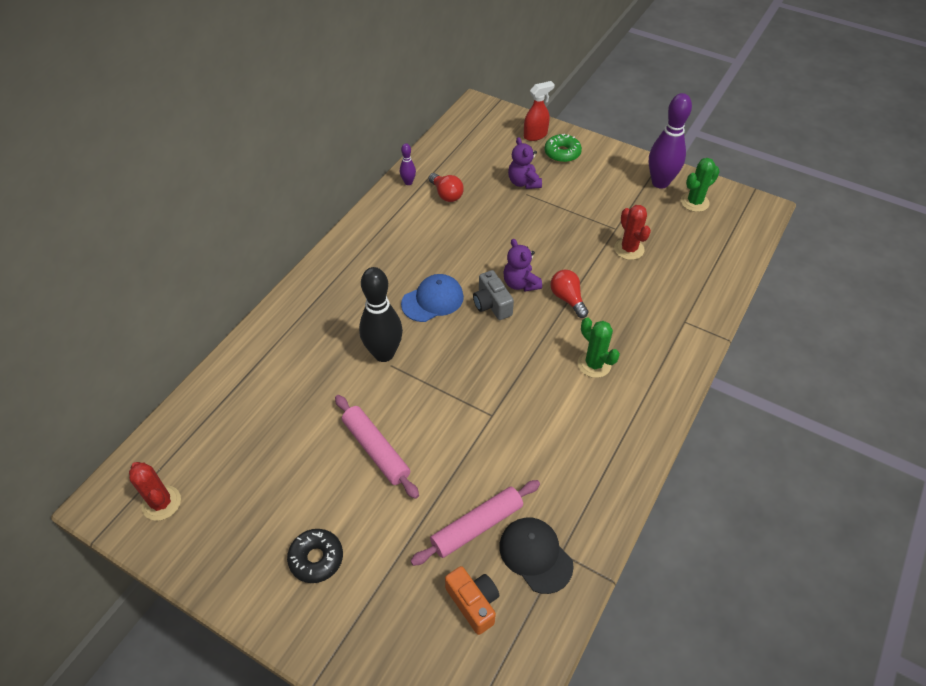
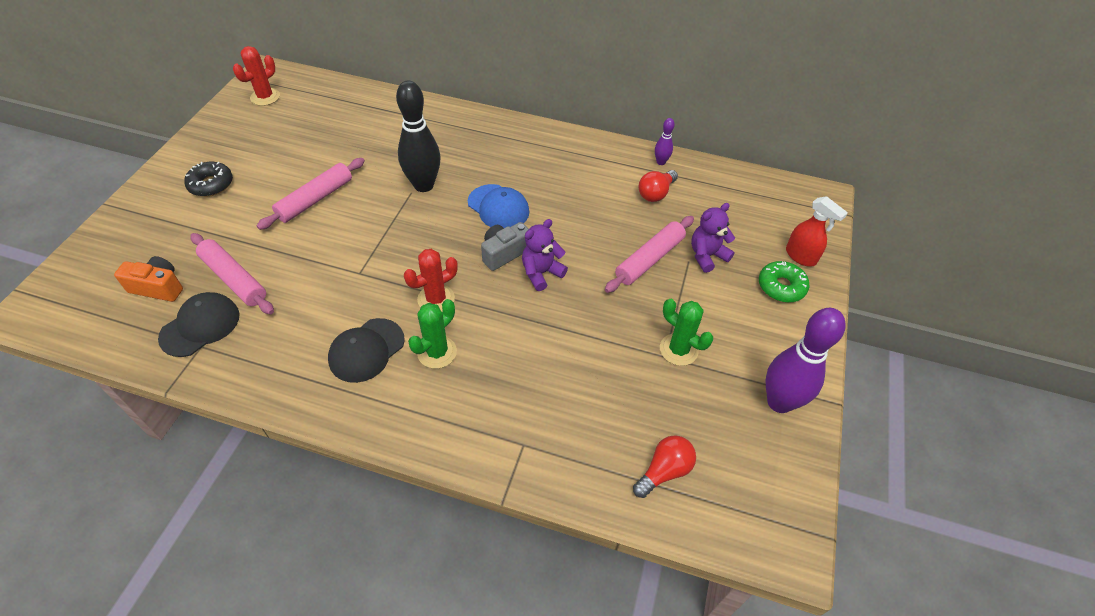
camera: 75 degrees right, 0 degrees up
orange camera [445,566,499,635] -> orange camera turned 120 degrees counterclockwise [114,256,183,302]
red light bulb [550,270,588,318] -> red light bulb moved to [633,435,696,498]
red cactus [614,205,651,260] -> red cactus moved to [404,249,458,312]
green cactus [681,158,720,212] -> green cactus moved to [660,299,713,366]
none -> black cap [328,318,405,383]
none -> pink rolling pin [605,216,694,293]

